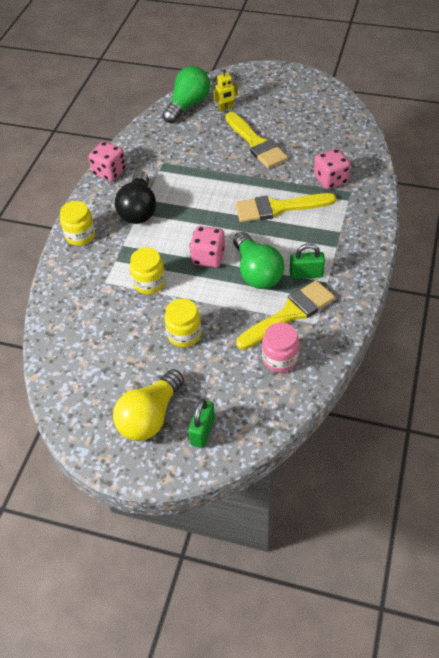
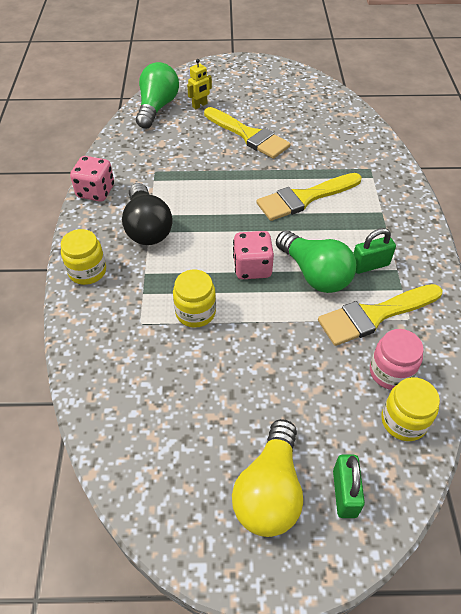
camera: 20 degrees left, 0 degrees up
yellow jar [164,298,202,347] -> yellow jar moved to [381,377,440,441]
yellow brush [236,280,335,350] -> yellow brush turned 150 degrees counterclockwise [318,284,442,346]
pink dice [314,149,351,189] -> none

